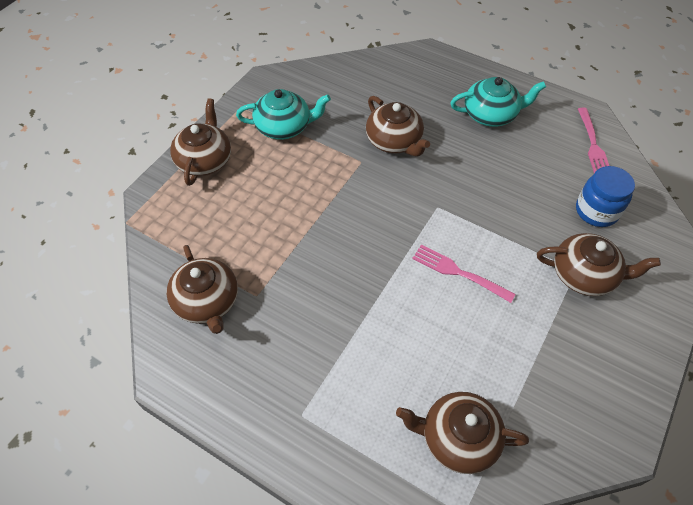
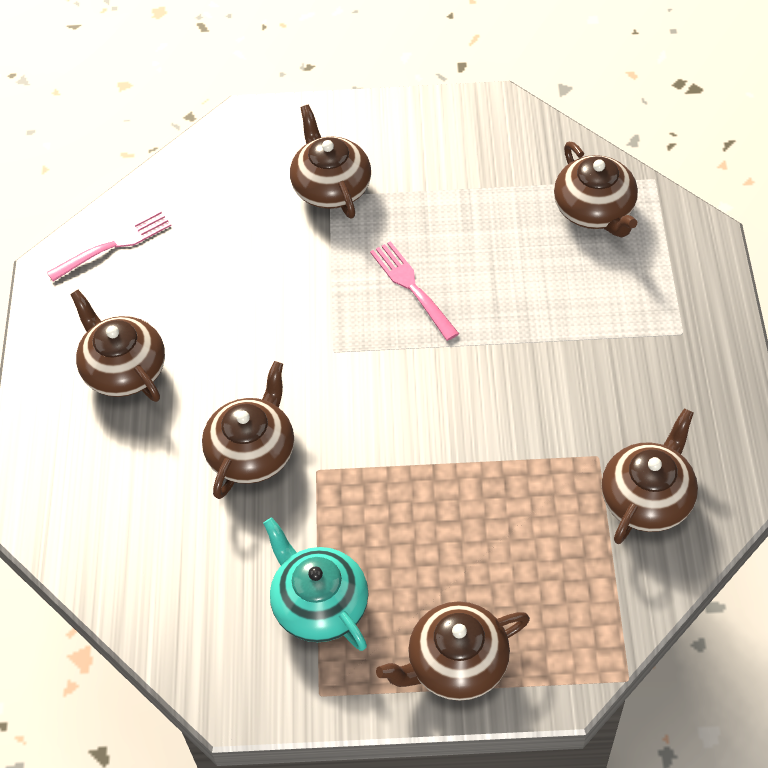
camera: 120 degrees left, 0 degrees up
pink fork [412,245,515,303] -> pink fork turned 150 degrees clockwise [370,241,459,341]
turquoise teapot [450,77,546,127] -> brown teapot [70,290,165,402]
blue jar [576,166,635,227] -> none

